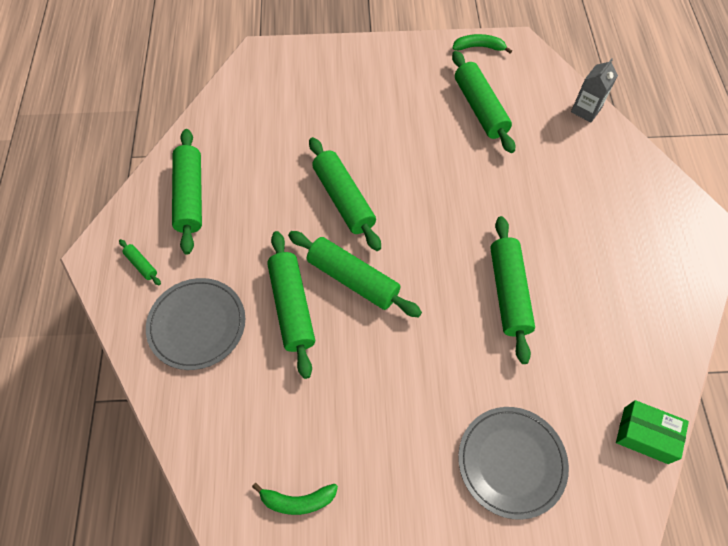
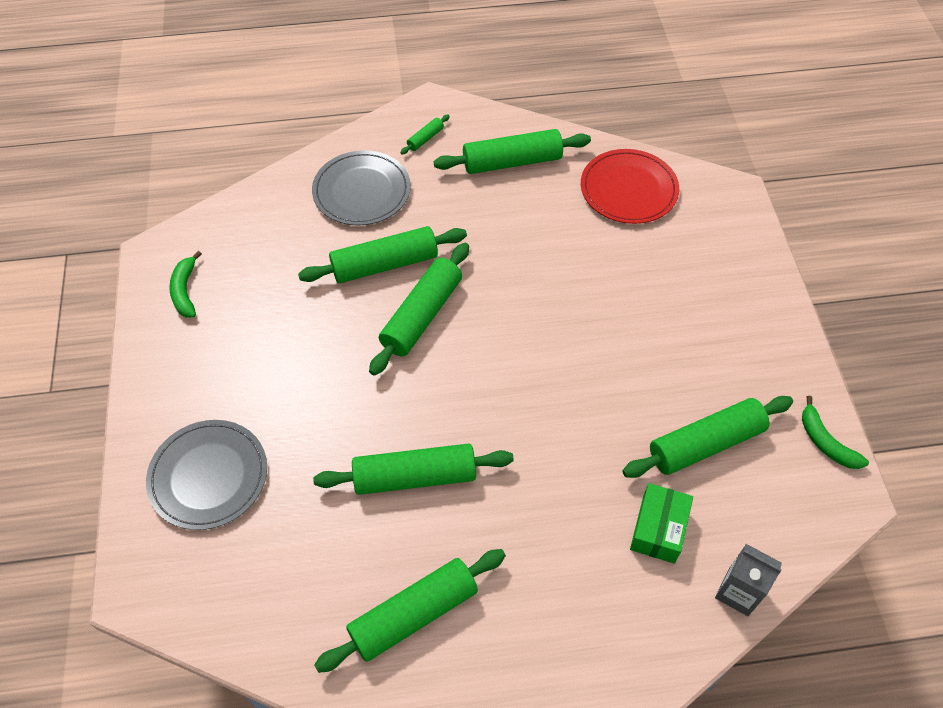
camera: 85 degrees right, 5 degrees down
green rolling pin [309,137,381,251] -> green rolling pin moved to [314,549,506,673]
green banana [452,34,512,54] -> green banana turned 150 degrees clockwise [802,396,869,469]
green box [616,400,689,464] -> green box moved to [630,483,693,564]
none -> red plate [581,149,679,224]

